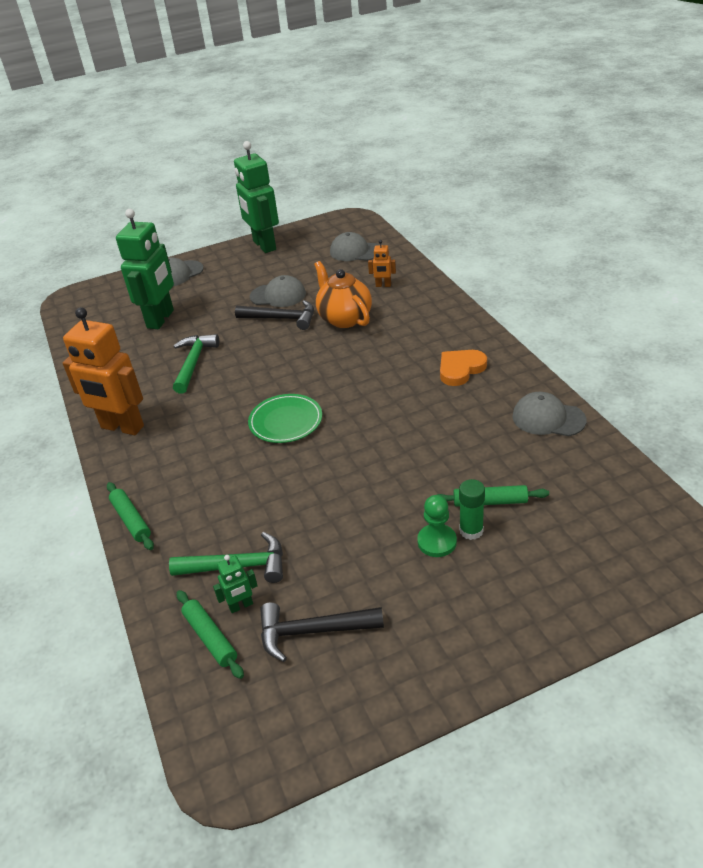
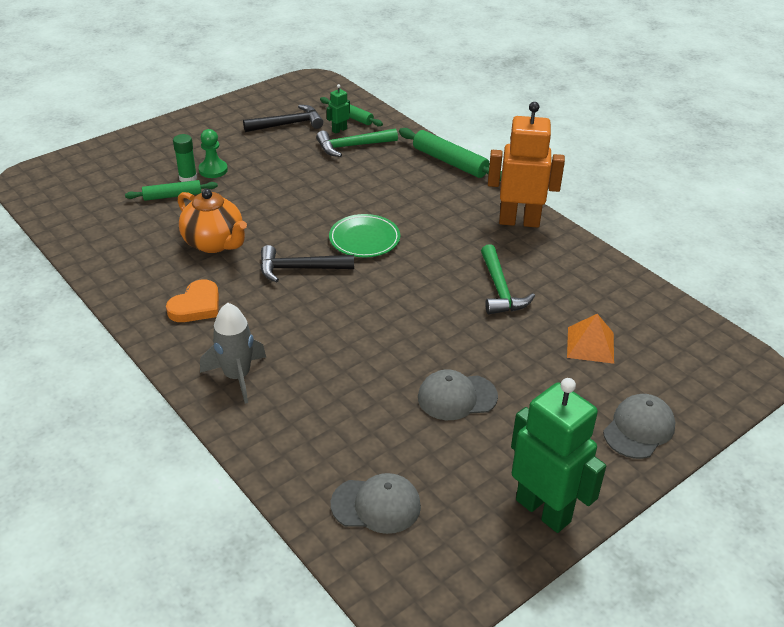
camera: 160 degrees right, 0 degrees up
green rolling pin [107,482,154,550] -> green rolling pin [399,128,502,181], size x1.54
green robot [116,209,174,329] -> orange pyramid [567,314,614,364]
black hammer [235,300,314,330] -> black hammer moved to [260,245,354,282]
orange teapot [314,261,372,328] -> orange teapot moved to [178,189,247,253]
orange robot [368,240,396,287] -> none
grey cap [512,392,587,436] -> none
none -> grey rocket [200,303,266,404]

